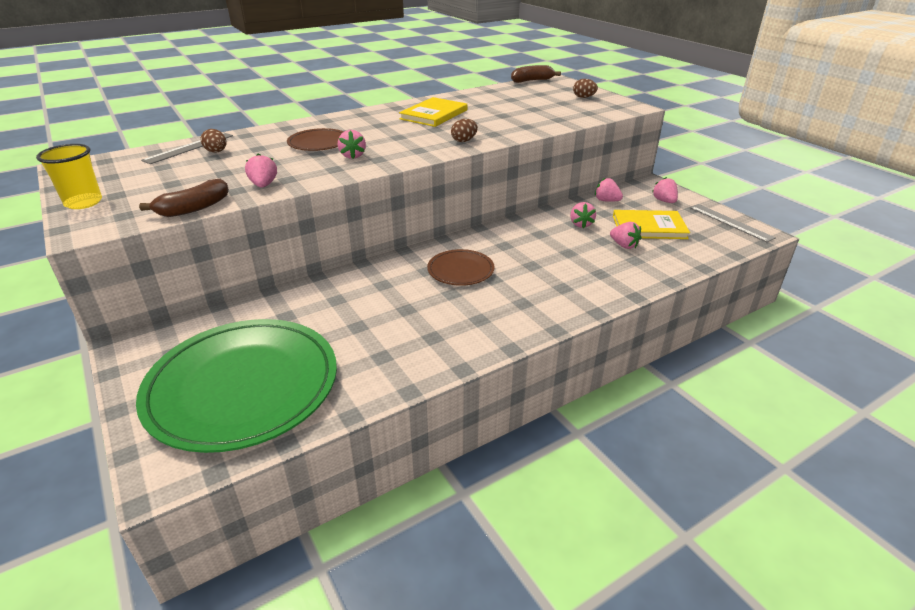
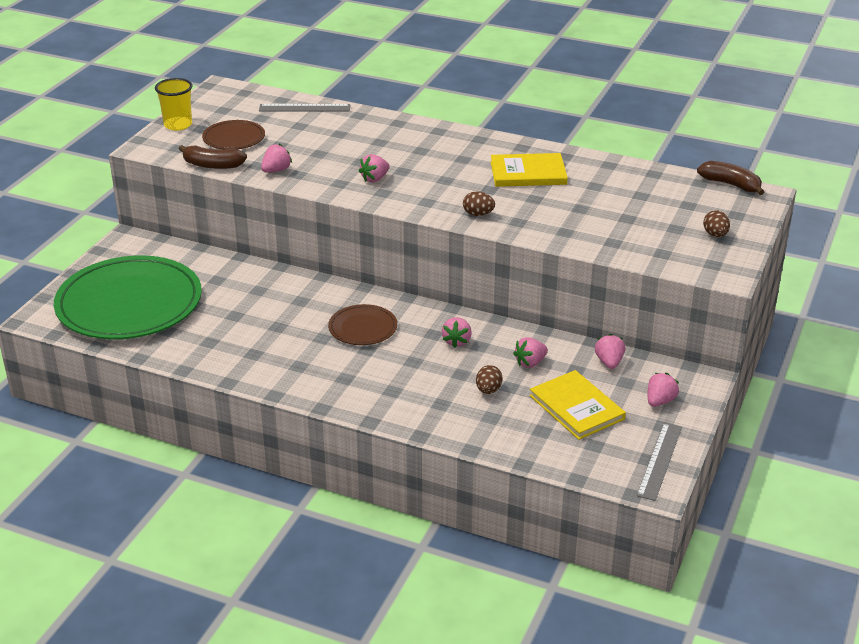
camera: 55 degrees right, 0 degrees up
brown egg [201,129,226,153] -> brown egg moved to [476,365,503,394]
brown plate [287,128,344,151] -> brown plate moved to [202,120,265,149]
pink strawberry [610,222,642,249] -> pink strawberry moved to [442,317,472,348]

